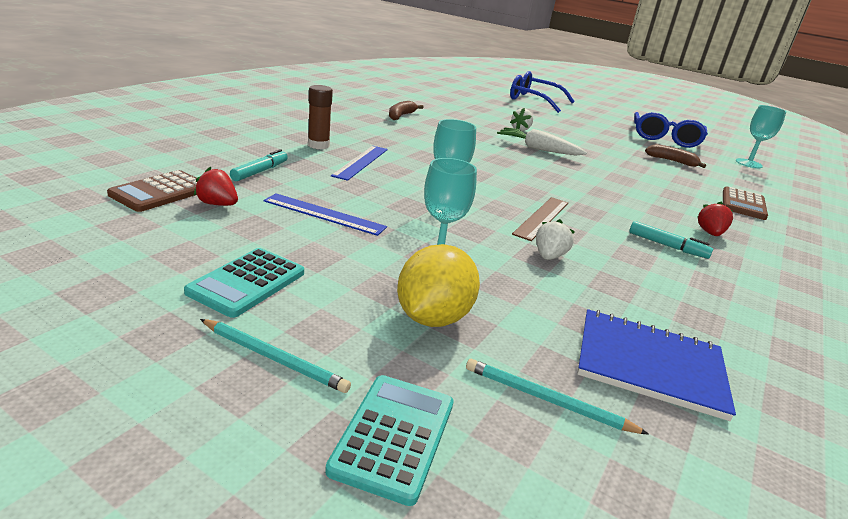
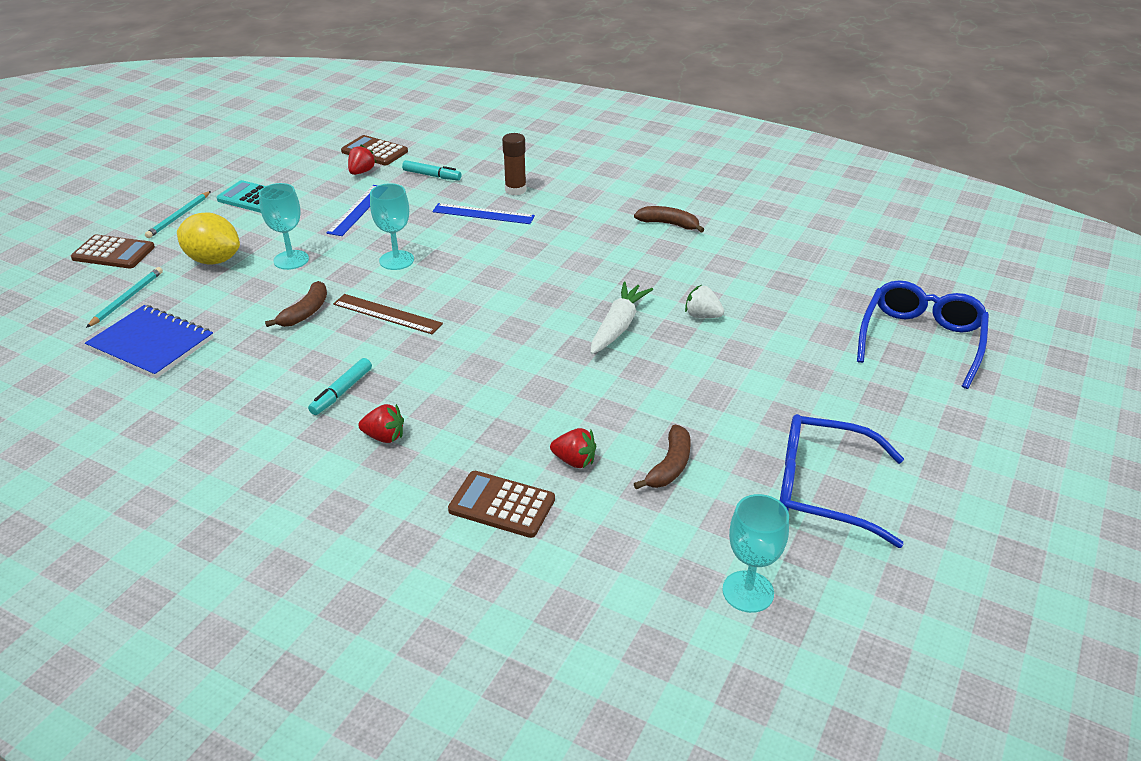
camera: 90 degrees right, 10 degrees up
turquoise calculator [325,375,454,506] -> brown calculator [71,234,155,268]
white strawberry [536,219,575,260] -> brown banana [265,281,327,327]
blue notebook [577,309,736,421] -> blue notebook turned 75 degrees counterclockwise [85,305,213,378]
none -> red strawberry [550,428,596,468]

